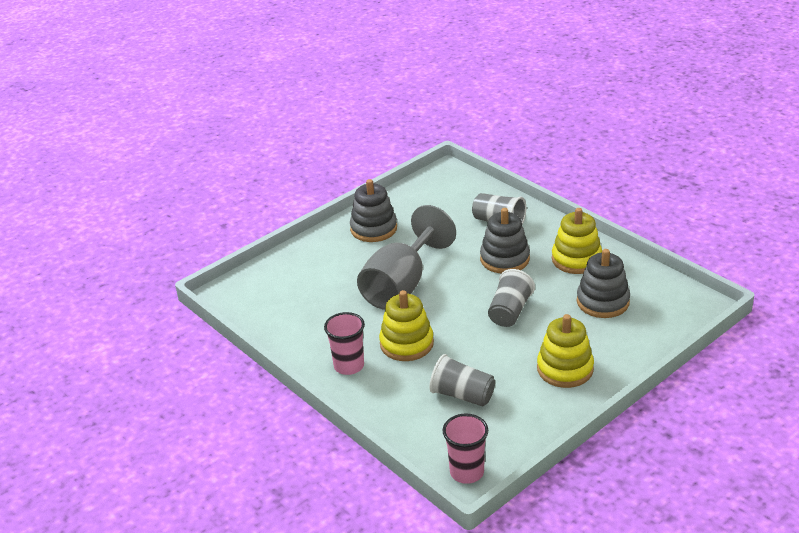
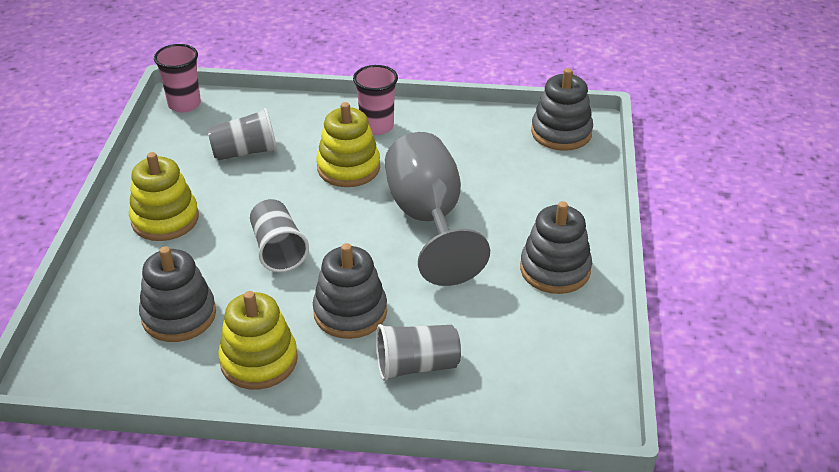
camera: 135 degrees right, 5 degrees up
none -> grey stacking toy [531,68,593,151]

